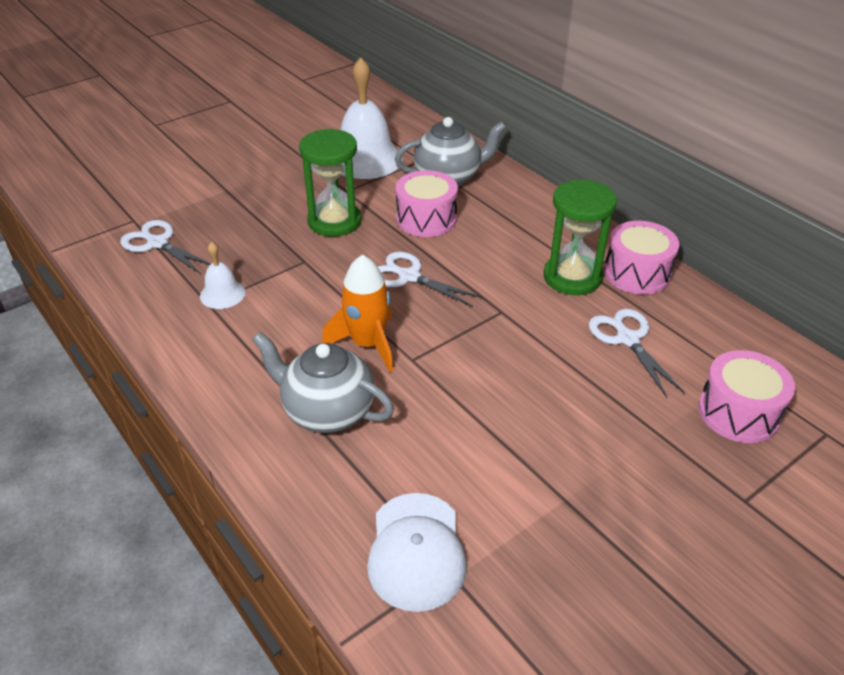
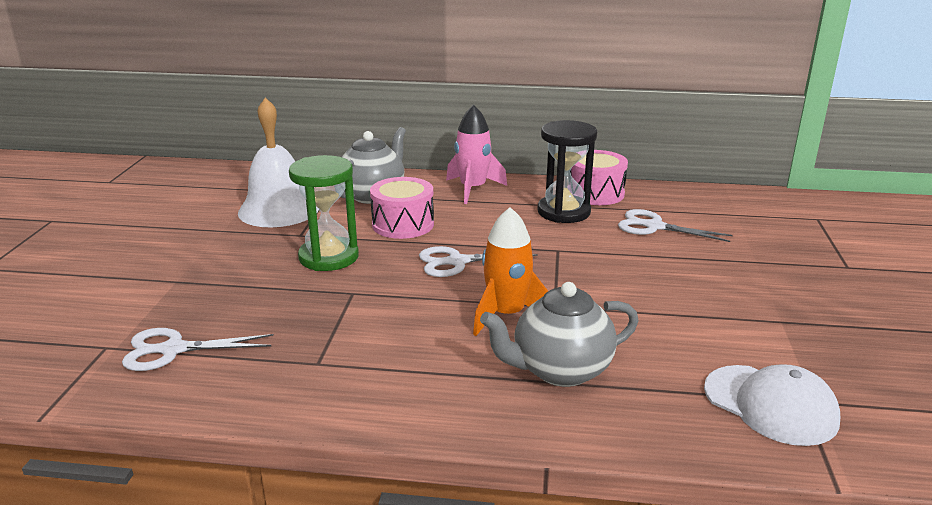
camera: 45 degrees left, 15 degrees down
white bell [200,242,245,309] -> none
green hourglass [543,179,617,295] -> black hourglass [538,120,597,223]
pink drum [699,350,795,443] -> none
none -> pink rocket [446,105,507,204]

